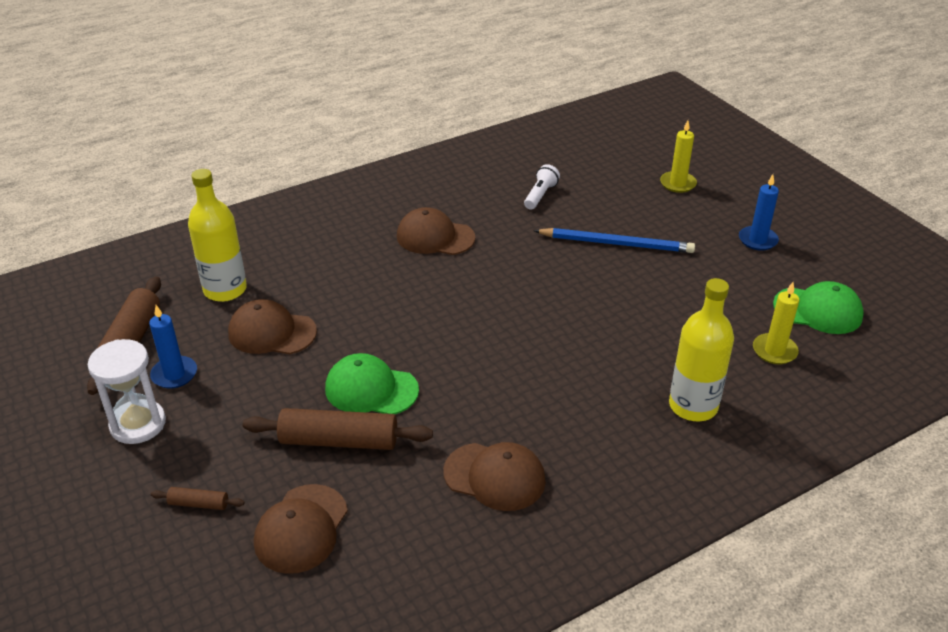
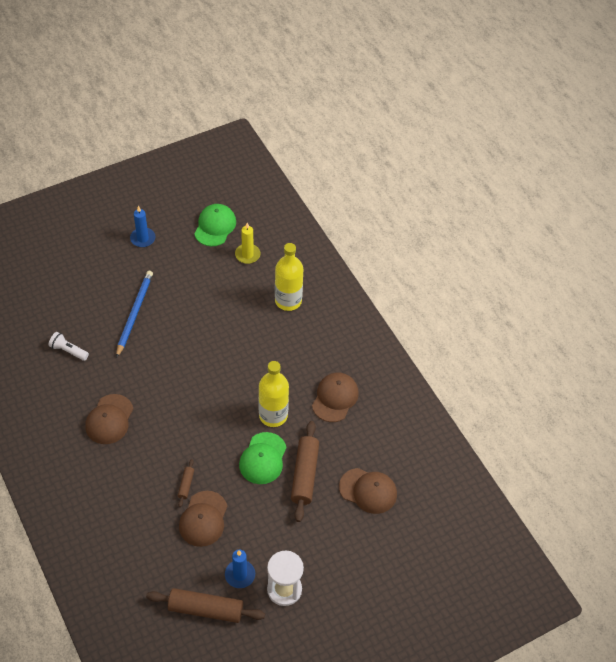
camera: 90 degrees left, 15 degrees up
brown rolling pin [151,487,245,510] -> brown rolling pin moved to [178,459,194,507]
yellow bottle [188,169,247,302] -> yellow bottle moved to [259,361,289,427]
yellow candle [660,120,697,193] -> none

